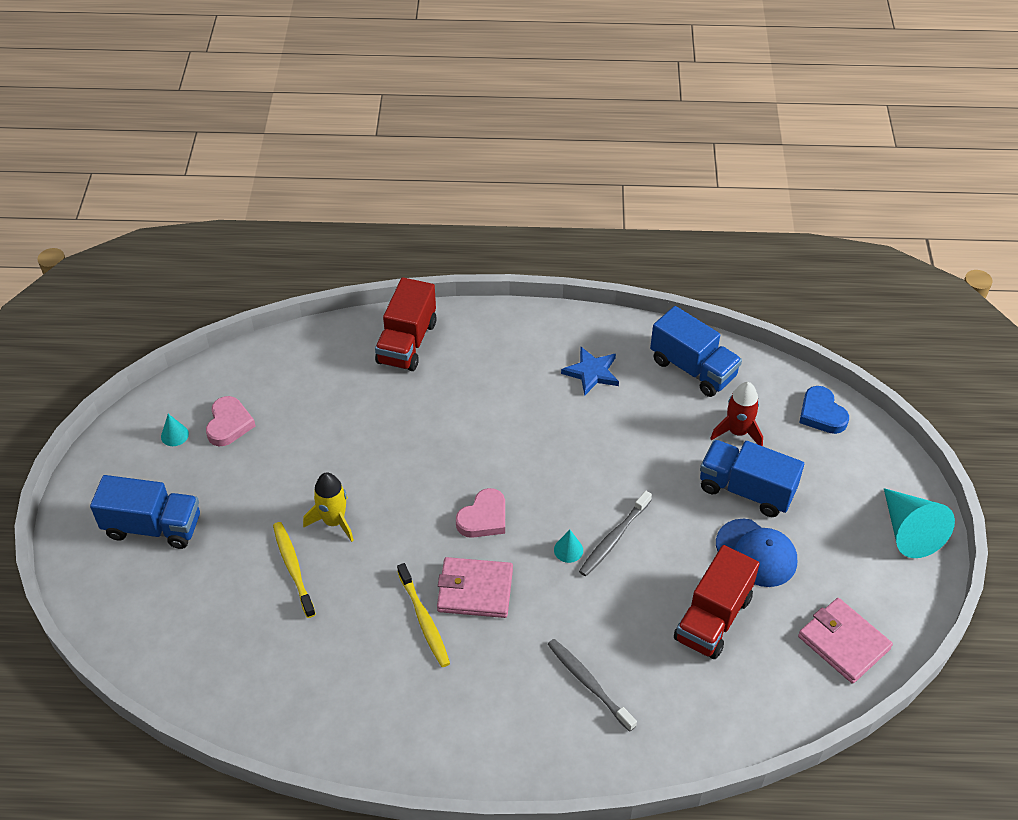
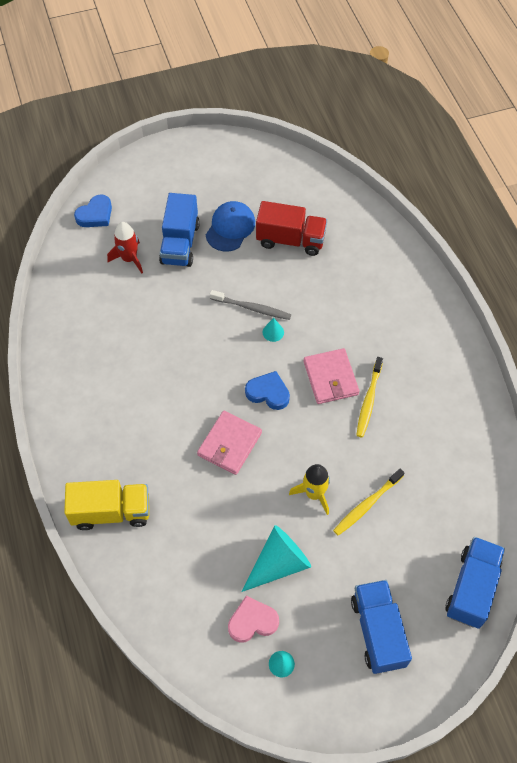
camera: 110 degrees left, 10 degrees up
red truck [375,277,436,371] -> yellow truck [64,480,149,530]
yellow toothbrush [397,563,450,667] -> yellow toothbrush turned 150 degrees clockwise [356,357,383,438]
pink heart [456,488,505,538] -> blue heart [245,371,290,410]
grey toothbrush [548,639,637,732] -> none
blue star [561,347,619,396] -> none
blue truck [650,306,742,397] -> blue truck moved to [445,537,505,629]
pink wallet [798,598,893,684] -> pink wallet moved to [197,411,262,475]
turquoise cone [884,488,955,558] -> turquoise cone moved to [241,525,311,592]

